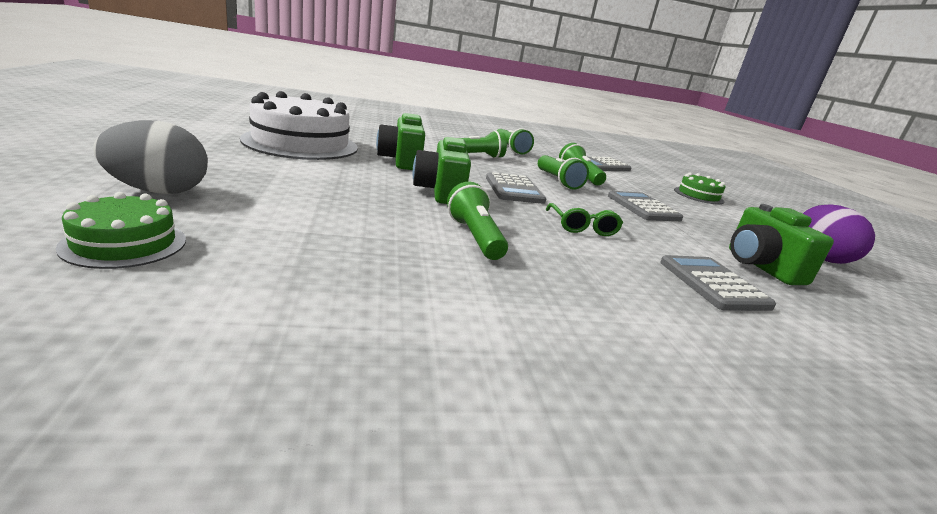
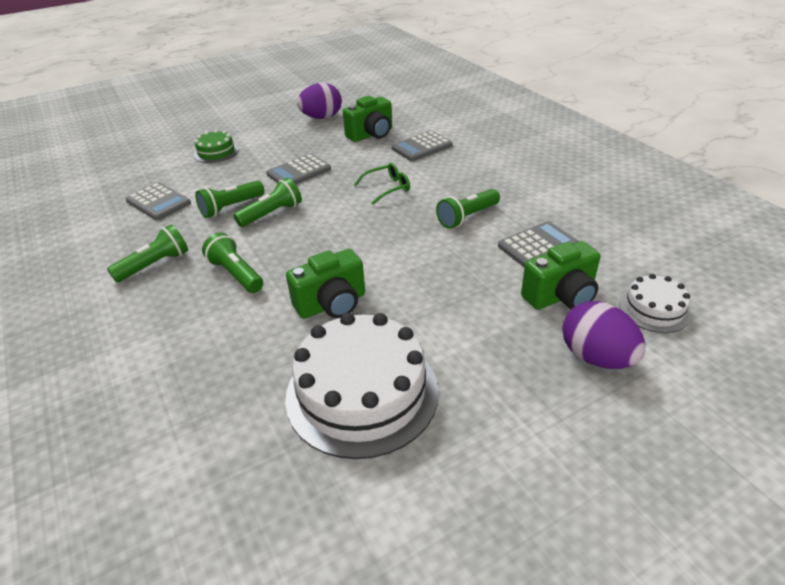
camera: 105 degrees left, 15 degrees up
green cake [56,192,186,269] -> white cake [619,274,691,333]
grey egg [93,120,208,194] -> purple egg [562,301,645,369]
green camera [413,137,471,204] -> green camera moved to [521,241,600,310]
grey calculator [486,172,546,204] -> grey calculator moved to [498,221,579,267]

